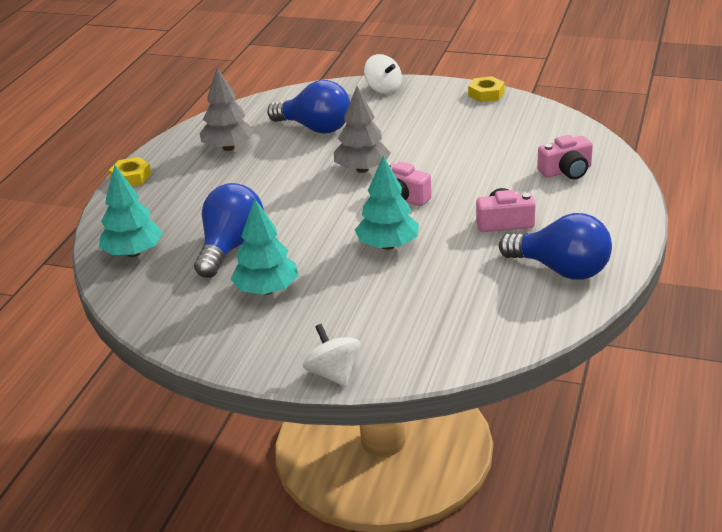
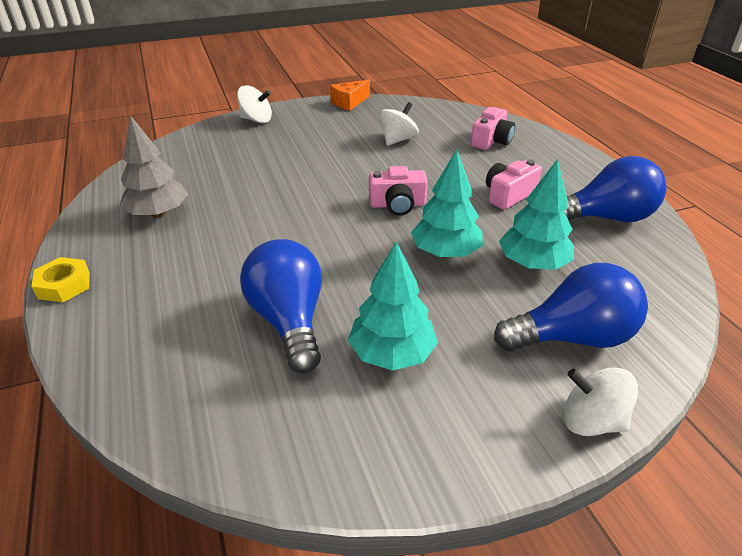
camera: 40 degrees left, 5 degrees up
turquoise tree [99,165,163,257] -> turquoise tree moved to [499,159,574,270]
blue light bulb [267,80,350,134] -> blue light bulb moved to [494,263,648,351]
grey tree [334,86,391,173] -> none
yellow nut [468,76,505,102] -> orange cheese [330,80,370,111]
none -> white spinning top [379,102,419,146]

